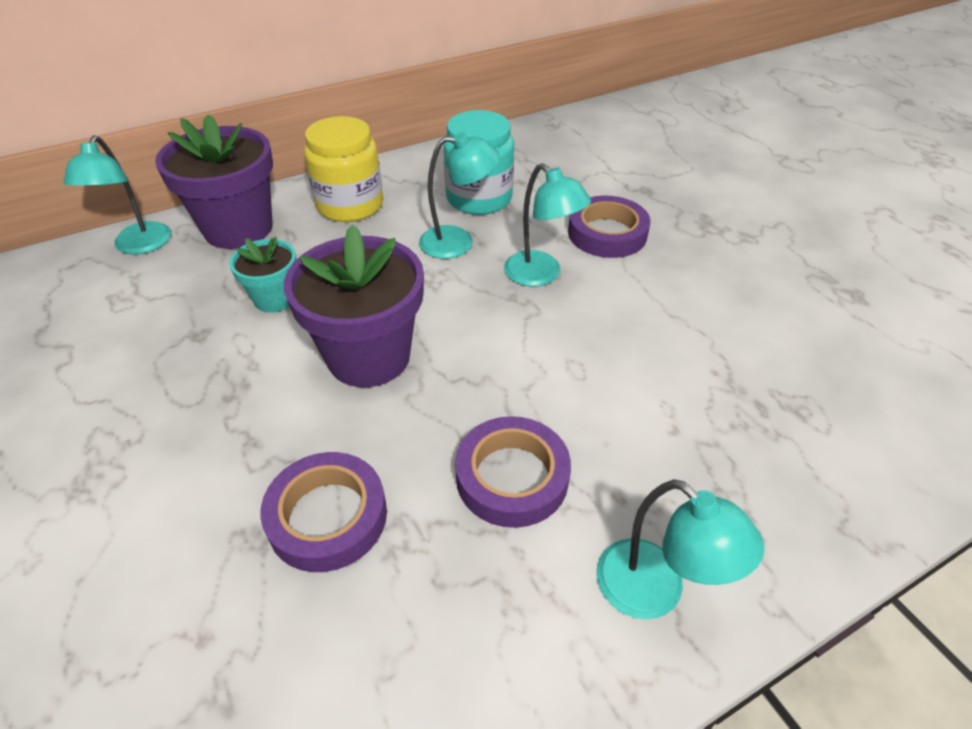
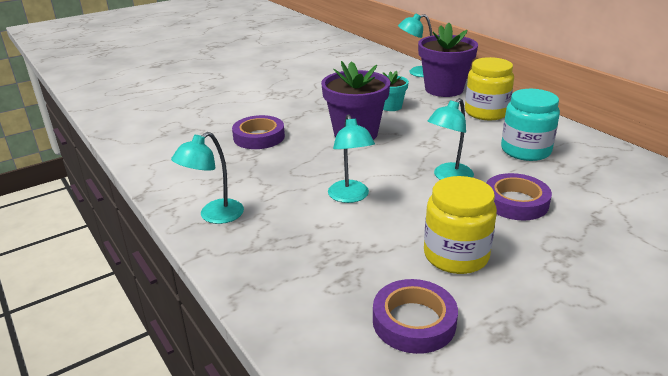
camera: 85 degrees right, 15 degrees down
turquoise lamp [419,132,500,259] -> turquoise lamp moved to [328,114,375,203]
purple tape [455,416,571,528] -> purple tape moved to [373,279,458,354]
none -> yellow jar [424,176,497,274]

